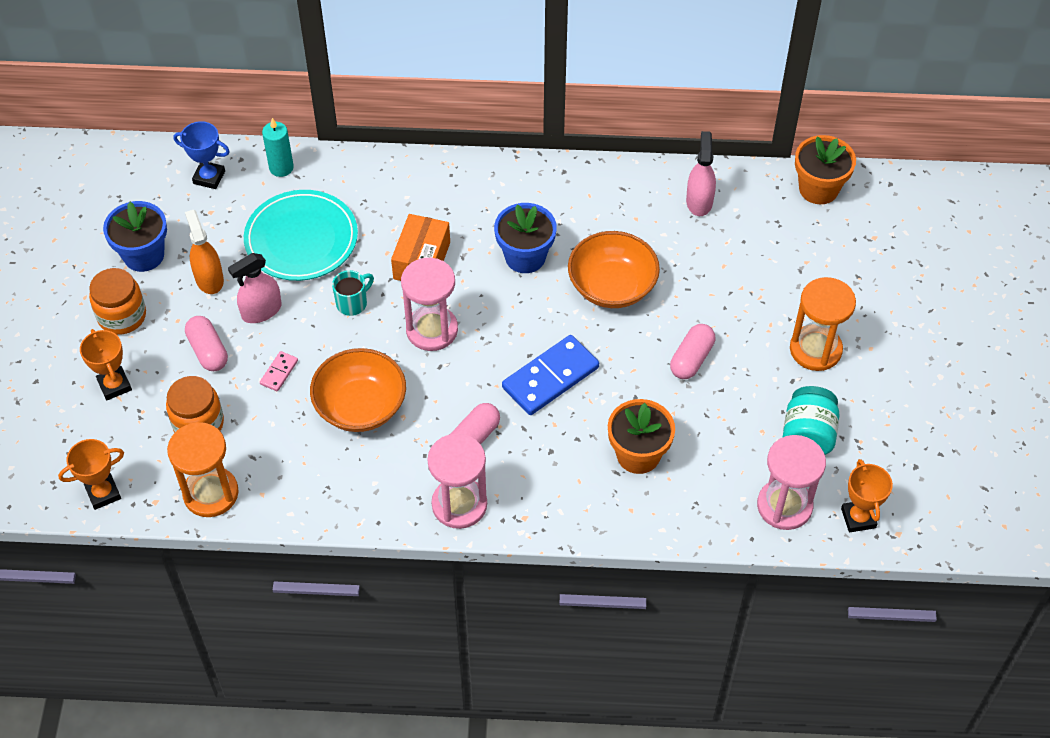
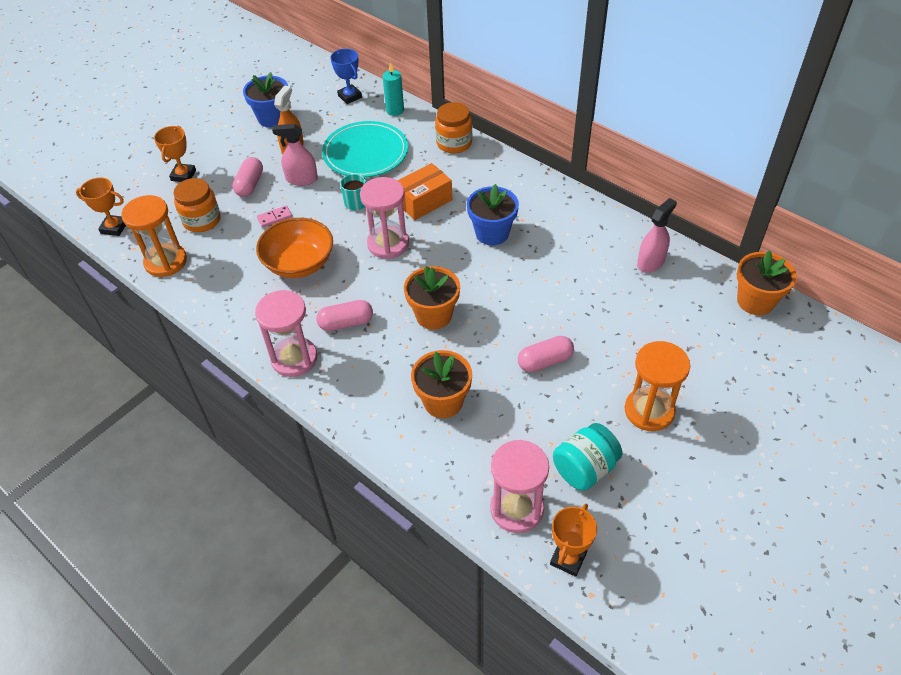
camera: 40 degrees right, 5 degrees down
orange jar [89,268,146,335] -> orange jar moved to [435,102,472,153]
blue domino [502,335,599,415] -> orange flower pot [404,266,460,330]
orange bowl [568,231,660,308] -> none

